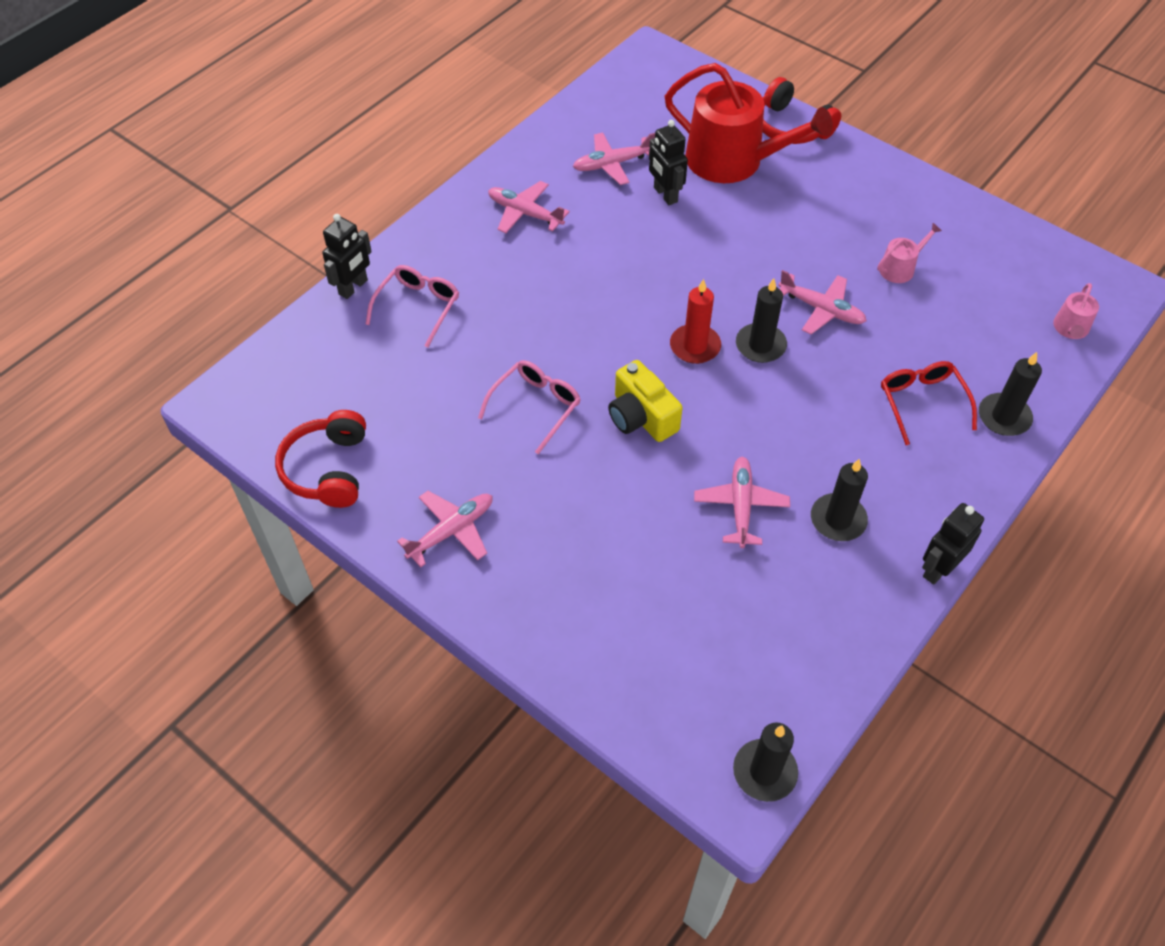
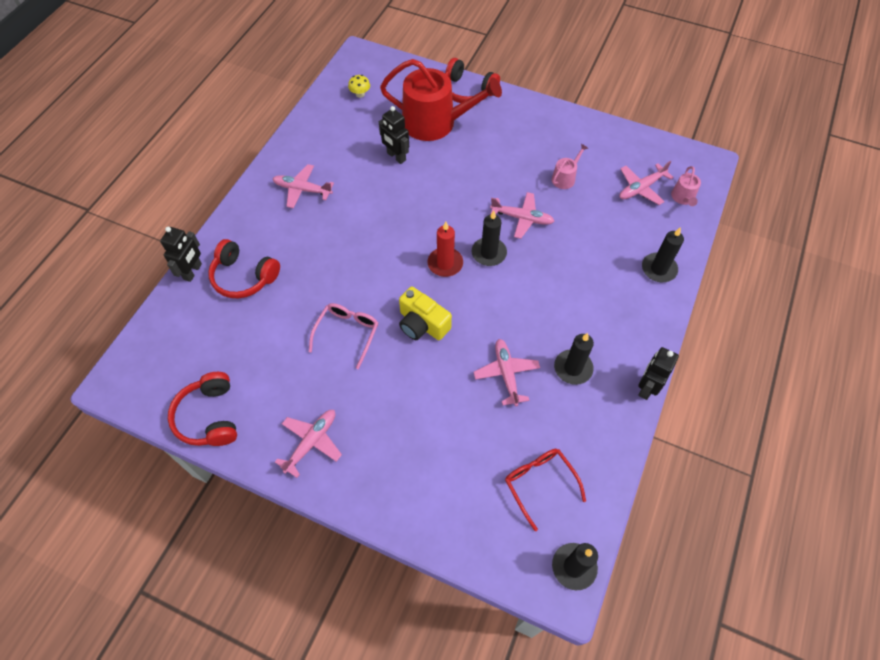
camera: 15 degrees left, 5 degrees up
pink glasses [366,265,459,347] -> red headphones [208,239,280,298]
pink plane [573,132,655,185] -> pink plane moved to [619,161,674,205]
red glasses [881,361,977,445] -> red glasses moved to [505,449,586,531]
none -> yellow mushroom [348,75,370,98]

